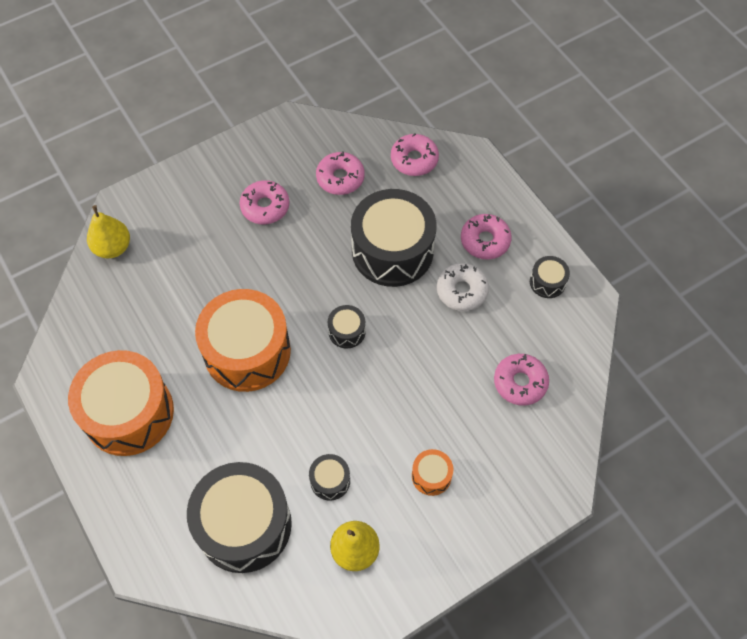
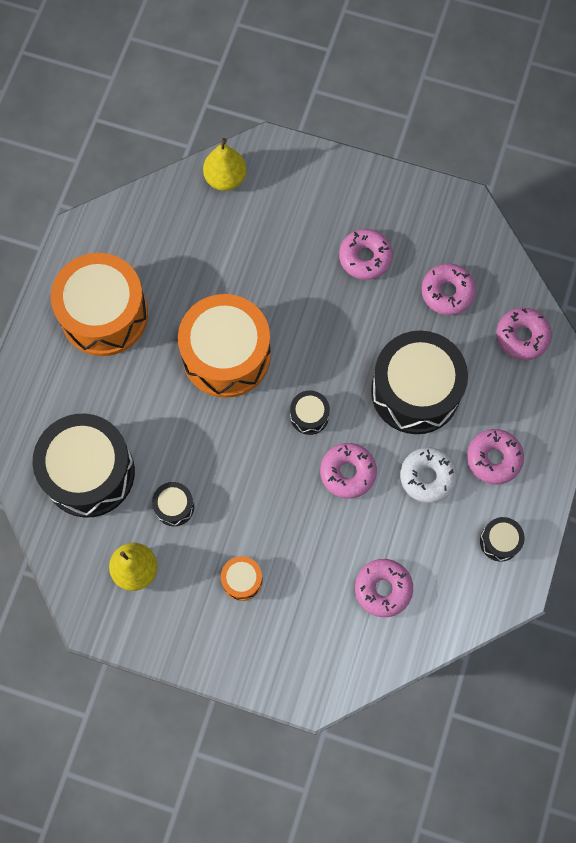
camera: 50 degrees right, 10 degrees up
none -> pink donut [320,443,377,499]

